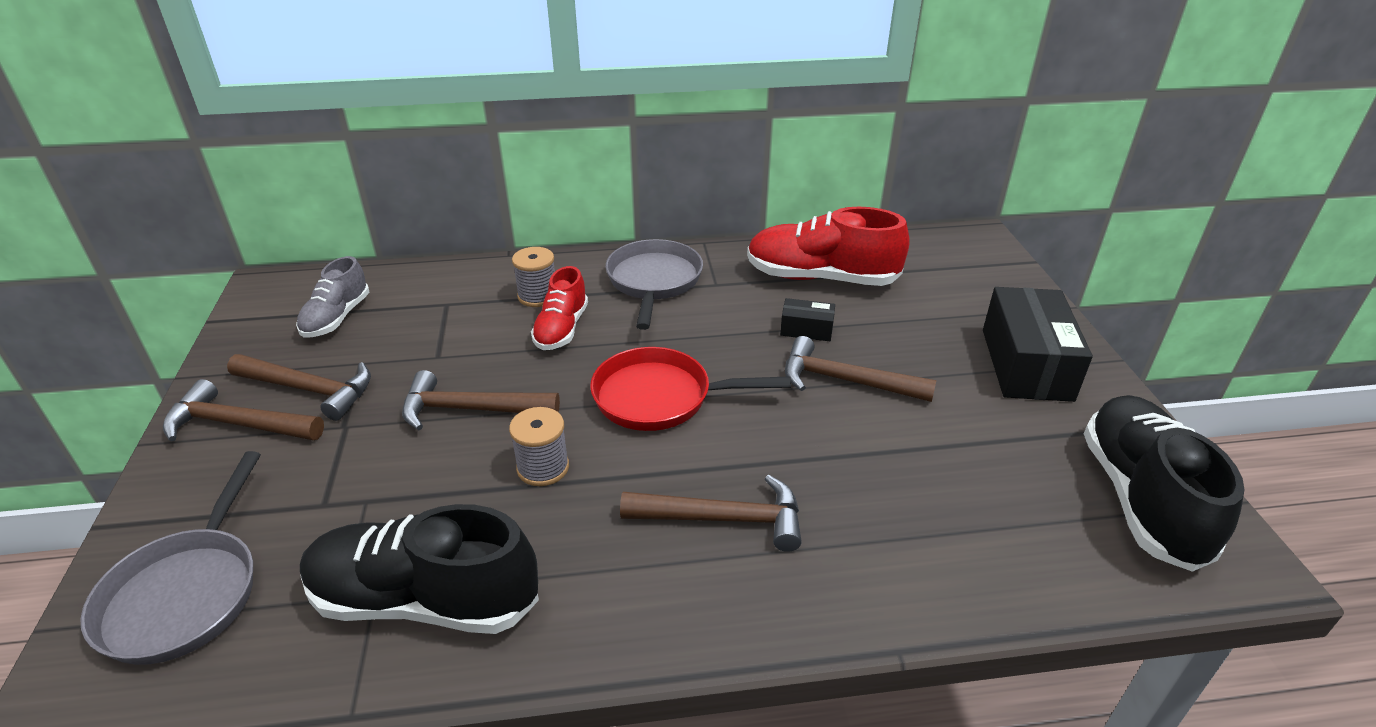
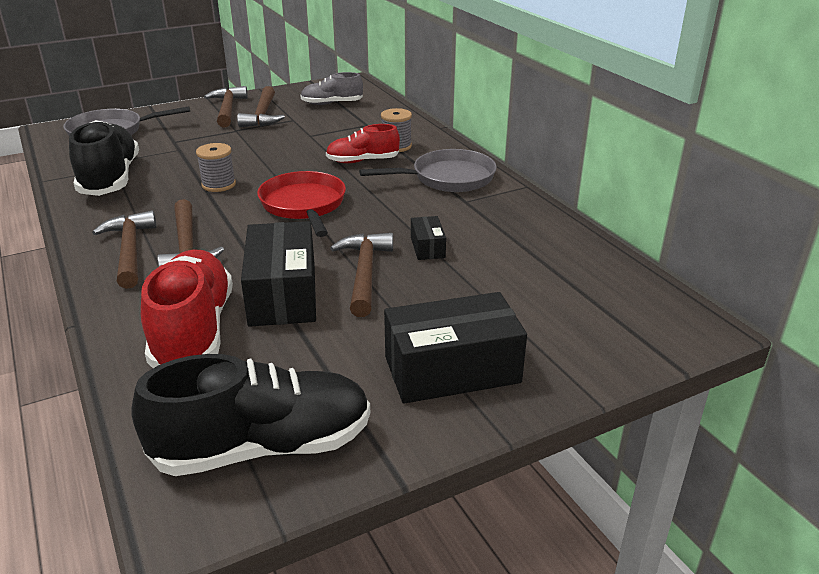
camera: 70 degrees right, 5 degrees down
brown hammer [402,370,560,430] -> brown hammer moved to [92,210,157,289]
red shoe [747,207,910,286] -> red shoe moved to [141,249,233,368]
none -> black box [241,221,316,327]

